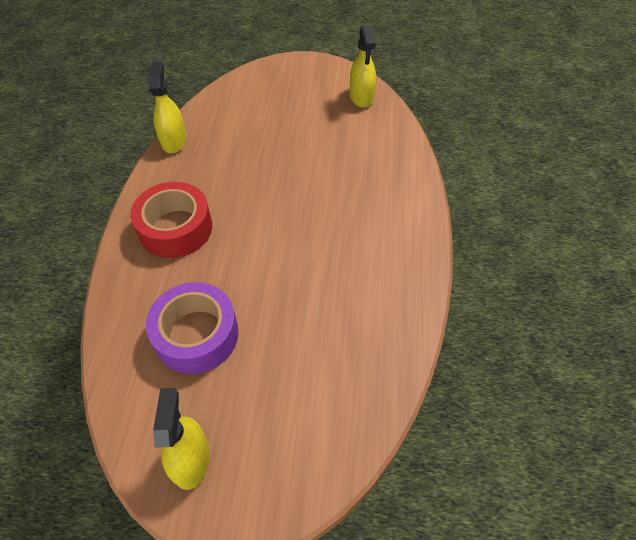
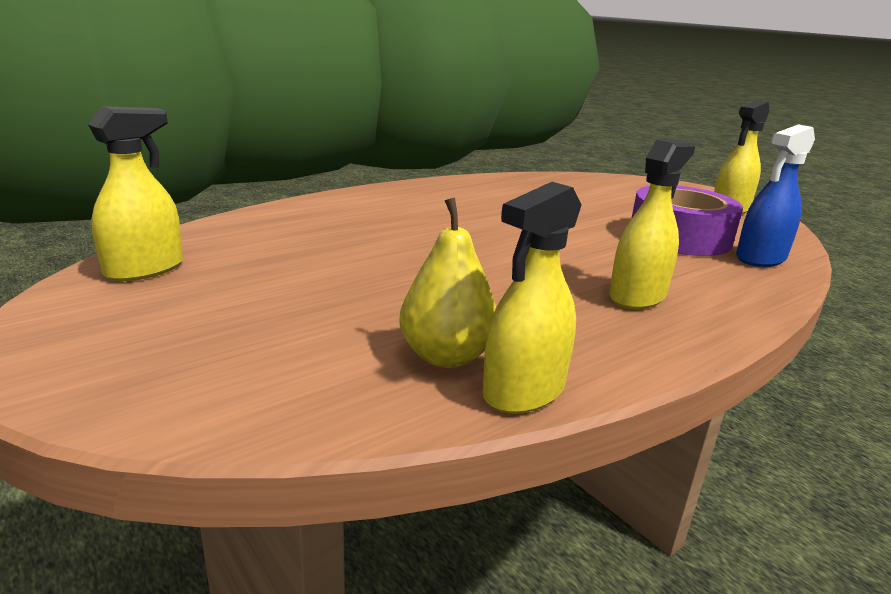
camera: 135 degrees left, 30 degrees down
red tape [131,182,212,258] -> yellow spray bottle [609,140,695,309]
none -> yellow pear [399,197,496,368]
none -> blue spray bottle [736,124,815,267]

